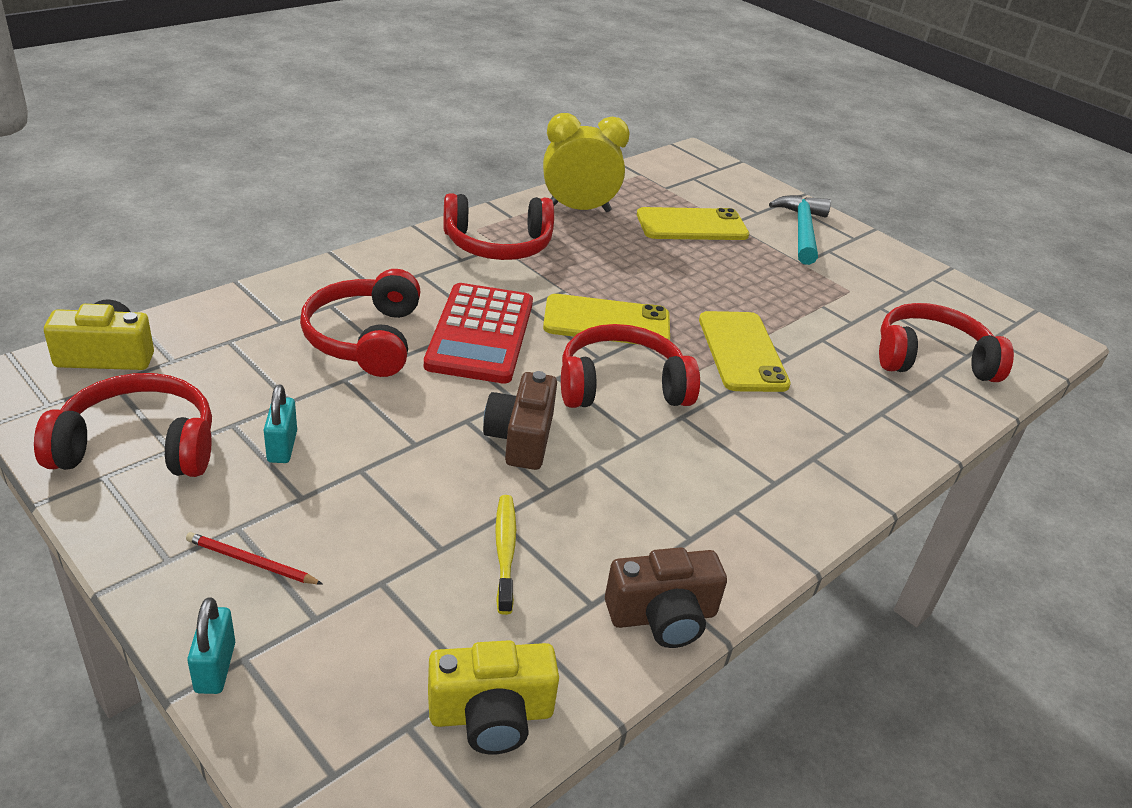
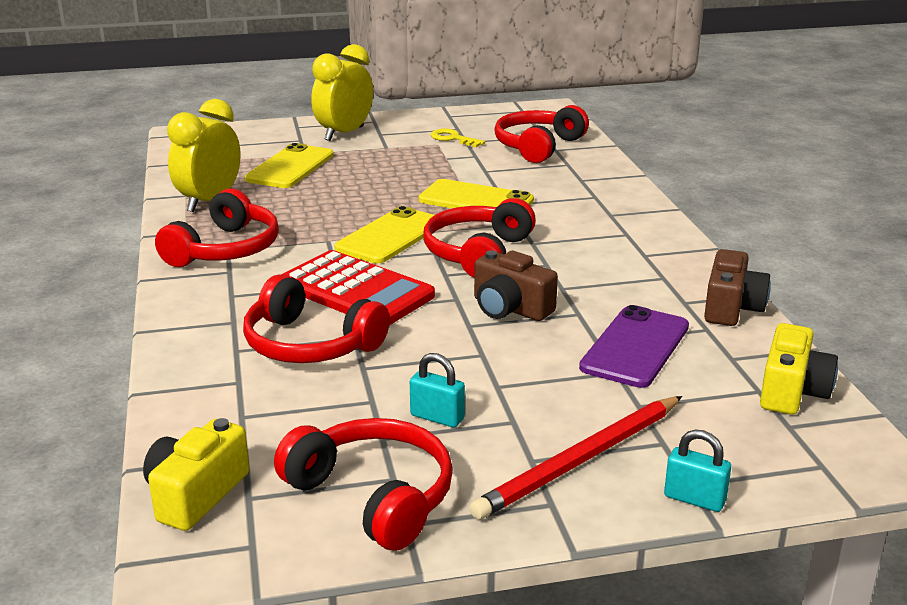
camera: 55 degrees left, 10 degrees down
red headphones [34,373,212,477] -> red headphones turned 105 degrees clockwise [274,418,453,551]
red pencil [186,532,322,584] -> red pencil [469,396,682,520], size x2.08
yellow toothbrush [495,495,516,615] -> purple phone [579,305,689,388]
turquoise hammer [769,195,831,265] -> yellow clock [311,44,373,141]
none -> yellow key [431,128,485,147]

